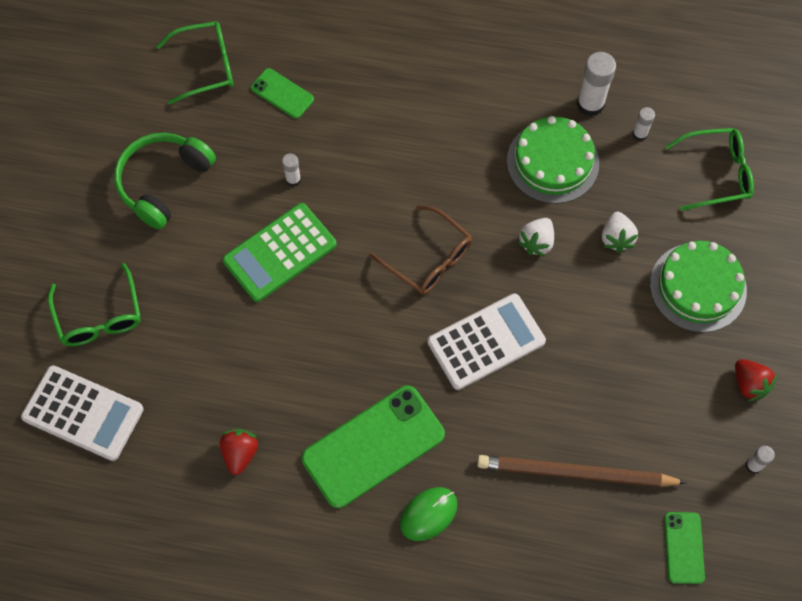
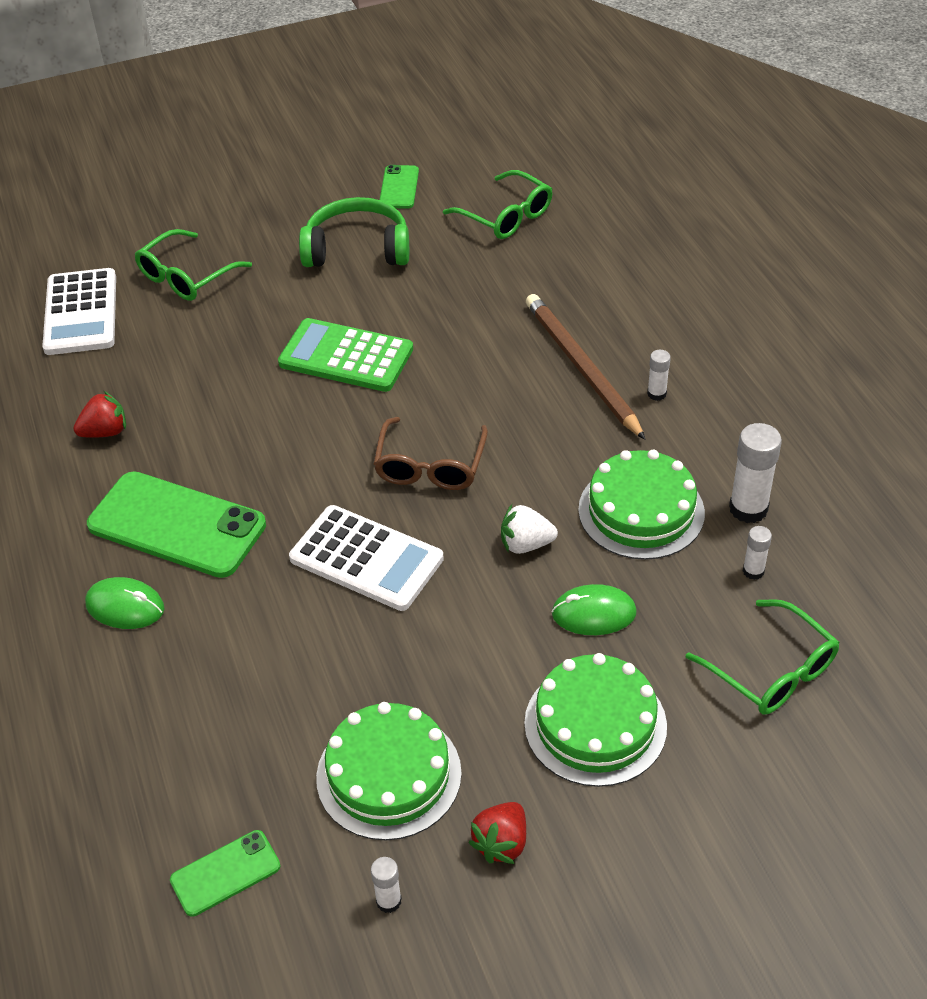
camera: 60 degrees right, 20 degrees down
green phone [251,68,314,119] -> green phone moved to [380,165,419,209]
white glue stick [282,153,301,187] -> white glue stick moved to [647,350,671,401]
brown pencil [477,455,687,487] -> brown pencil moved to [526,294,646,440]
white strawberry [602,212,638,253] -> green mouse [551,584,637,635]
none -> green cake [316,702,462,840]

